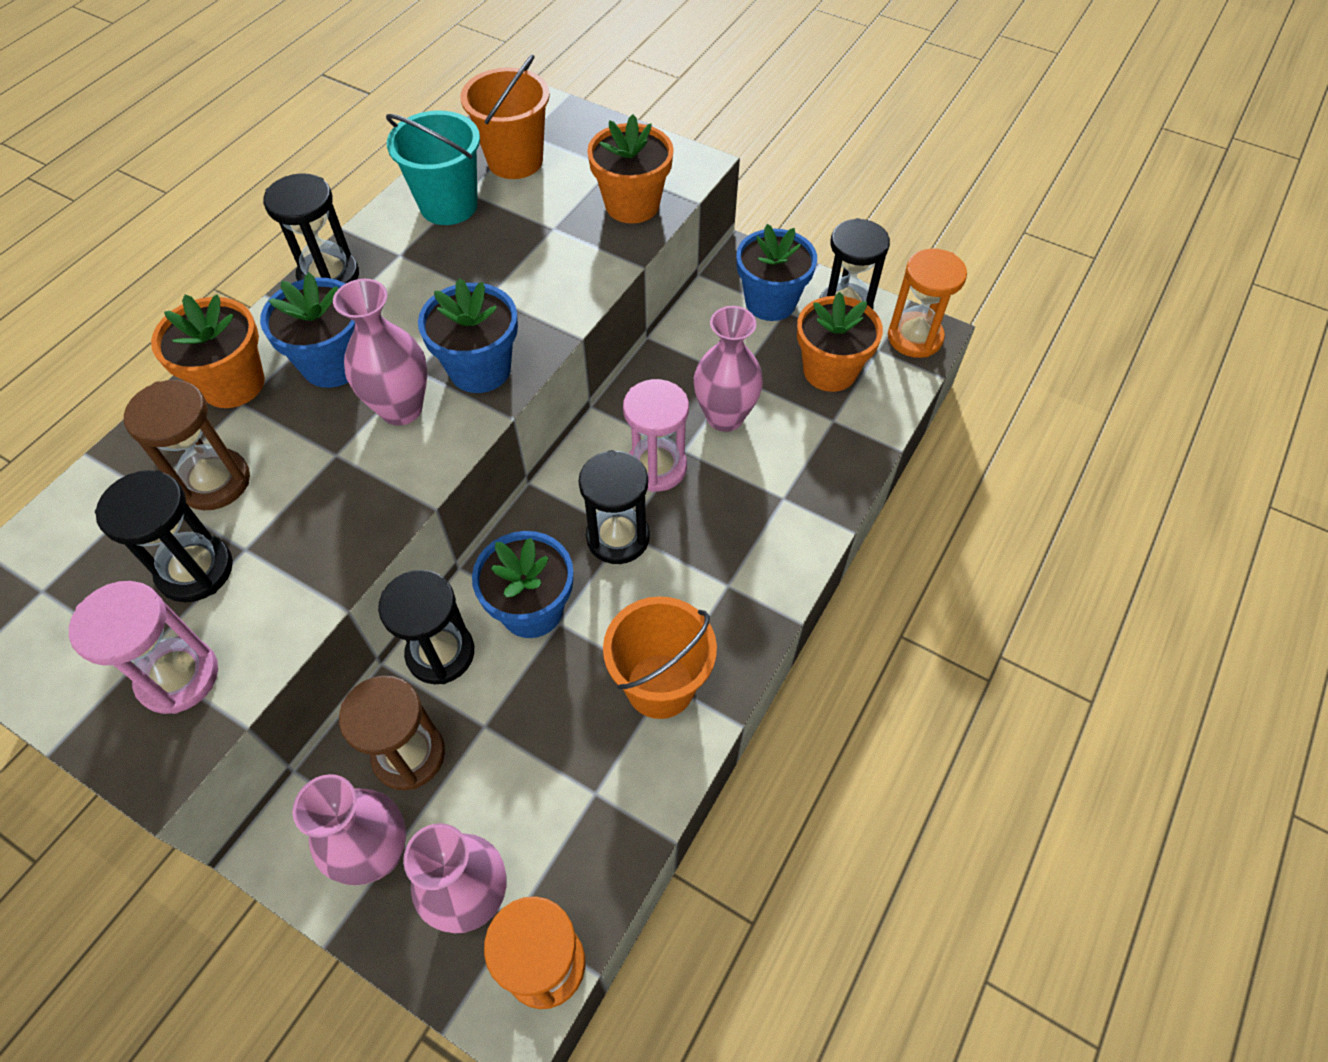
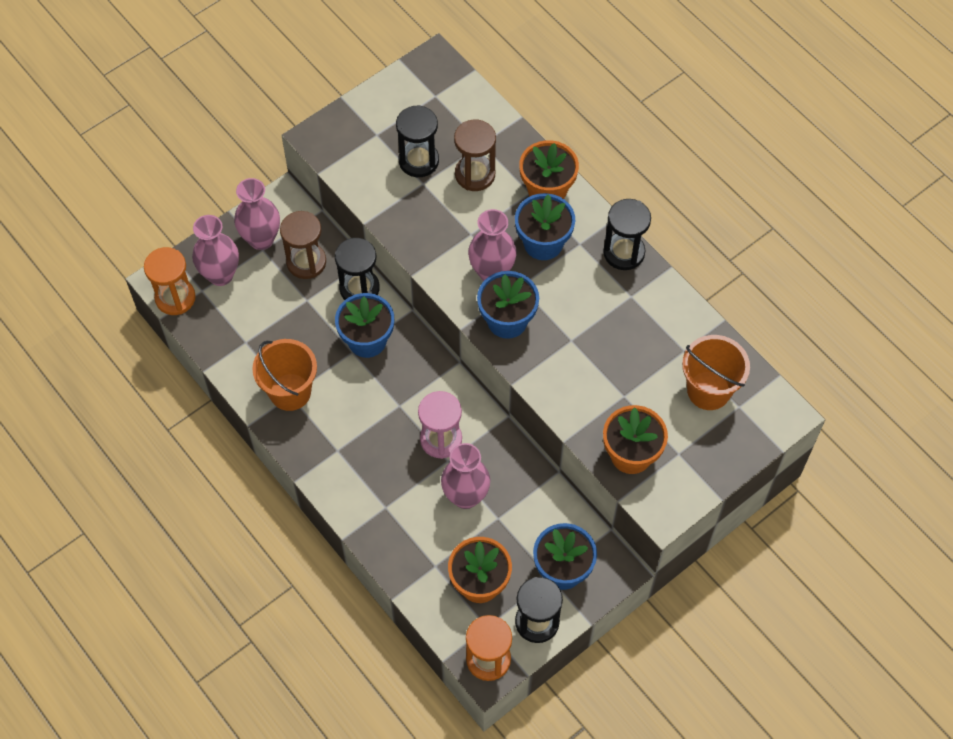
camera: 110 degrees right, 5 degrees up
pink hourglass [69,581,218,714] -> none
turquoise bucket [386,110,480,225] -> none
black hourglass [579,450,650,564] -> none

